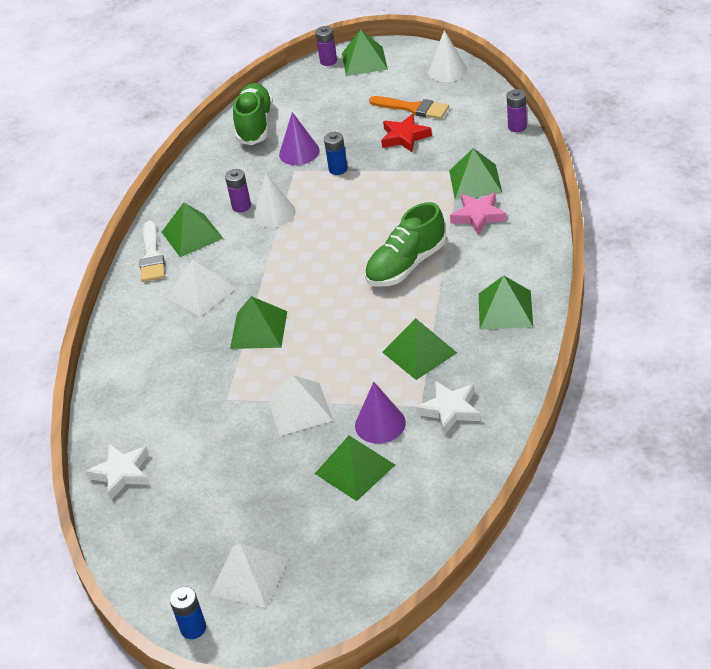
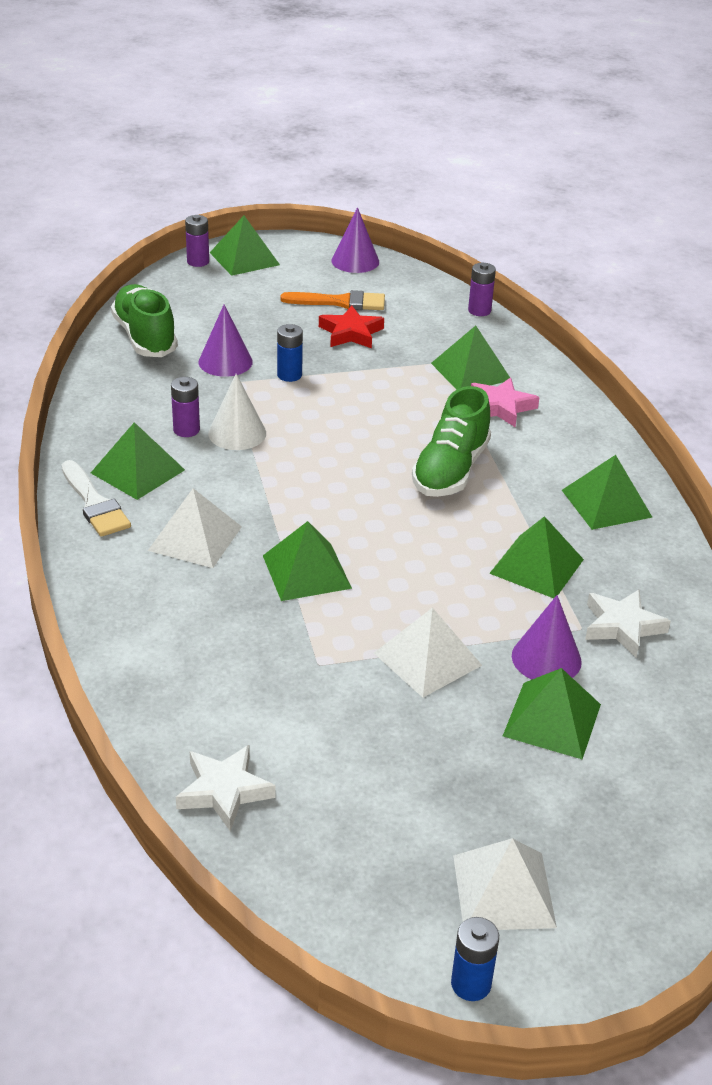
camera: 30 degrees left, 5 degrees down
white cone [428,30,467,82] -> purple cone [331,207,379,273]

